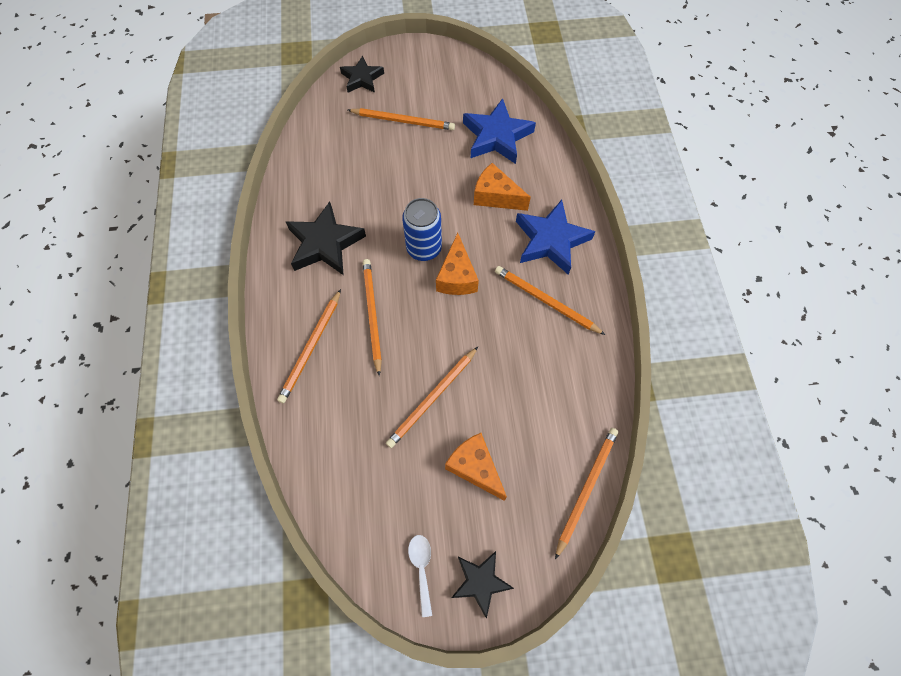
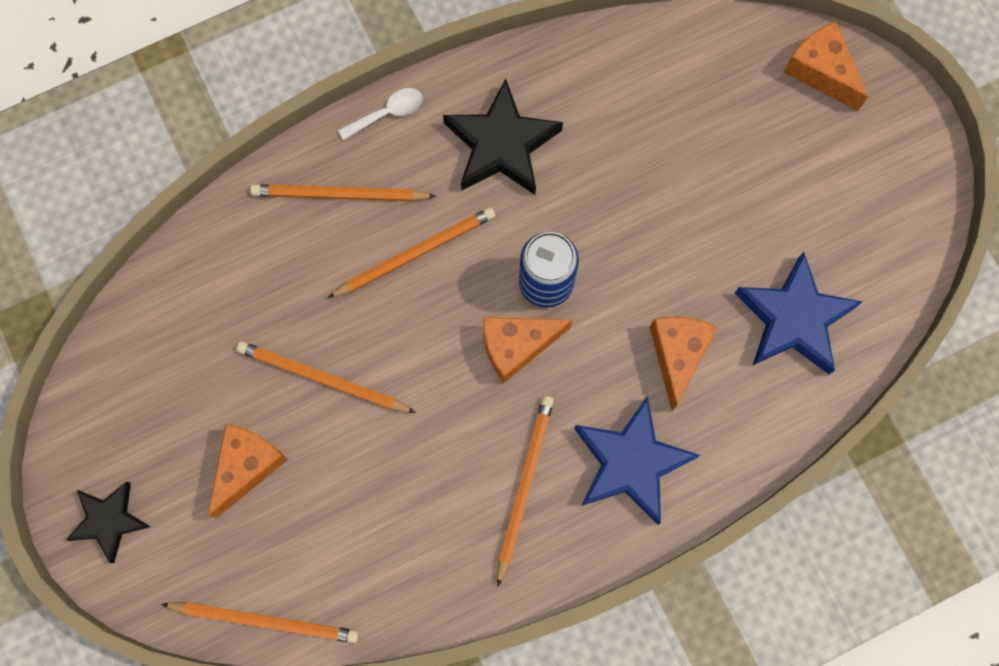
camera: 70 degrees right, 10 degrees up
black star [340,55,384,93] -> orange cheese [784,22,868,111]
orange pencil [348,108,455,130] -> none
white spoon [408,535,432,617] -> white spoon moved to [338,88,423,140]

